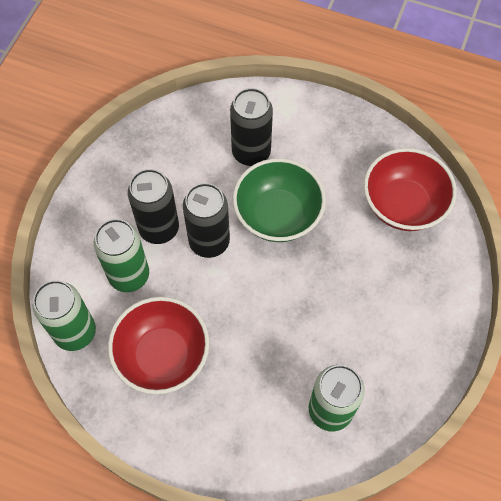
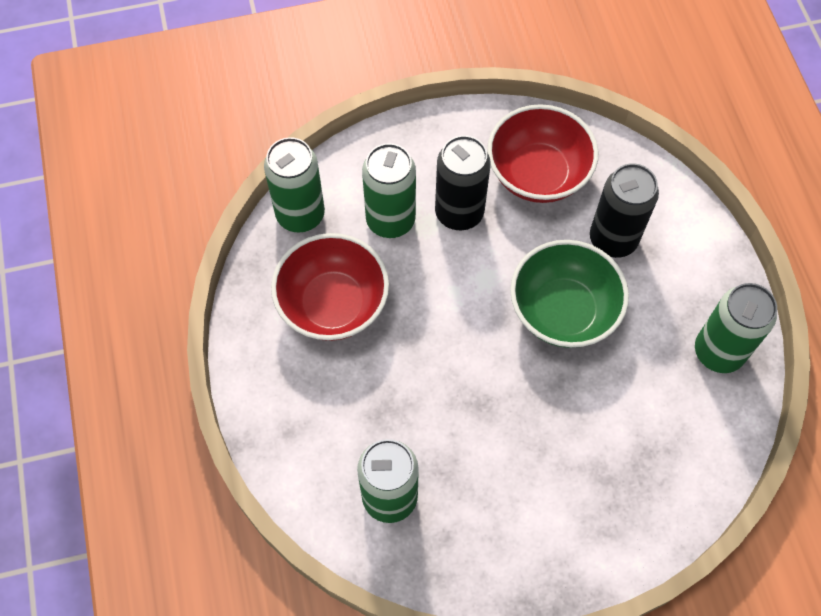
camera: 55 degrees right, 0 degrees up
black can [183,183,230,258] -> none
red bowl [364,148,457,231] -> red bowl moved to [487,104,598,203]
none -> green can [695,283,777,373]

